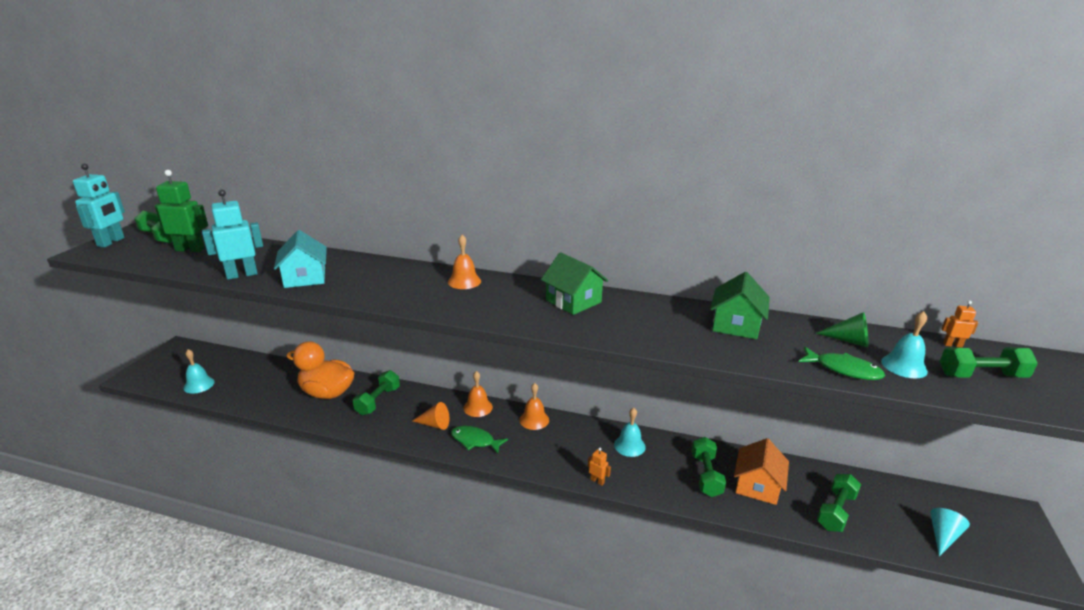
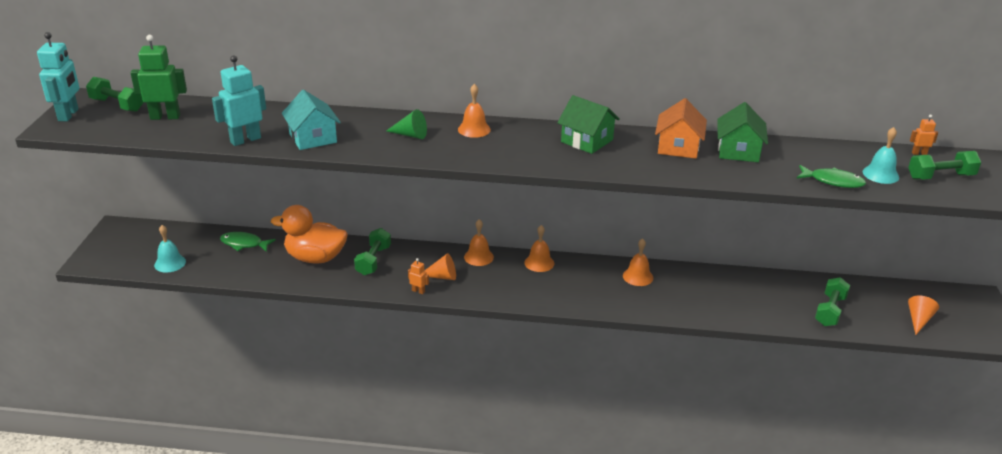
camera: 10 degrees left, 5 degrees up
green fish [451,426,508,454] -> green fish moved to [220,232,276,252]
orange robot [588,448,611,486] -> orange robot moved to [408,258,429,294]
turquoise bell [614,408,646,457] -> orange bell [623,238,653,286]
green dumbbell [692,437,726,497] -> none
orange house [734,438,789,505] -> orange house moved to [655,98,707,159]
green cone [816,312,868,348] -> green cone moved to [386,109,427,139]
turquoise cone [930,508,970,557] -> orange cone [908,296,939,335]

